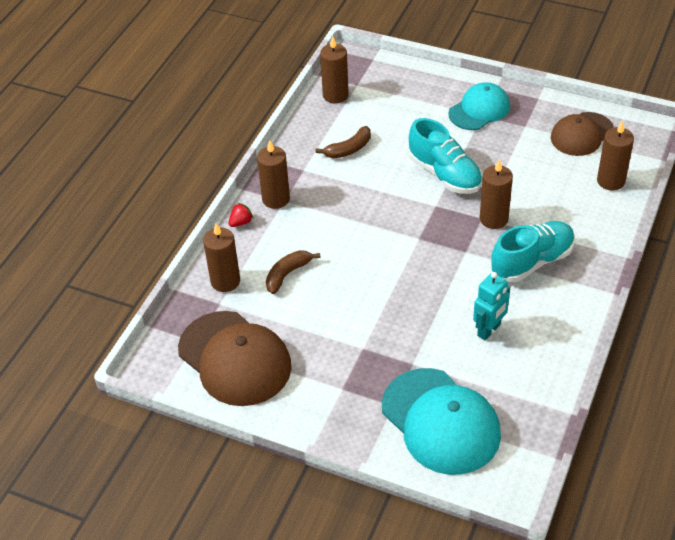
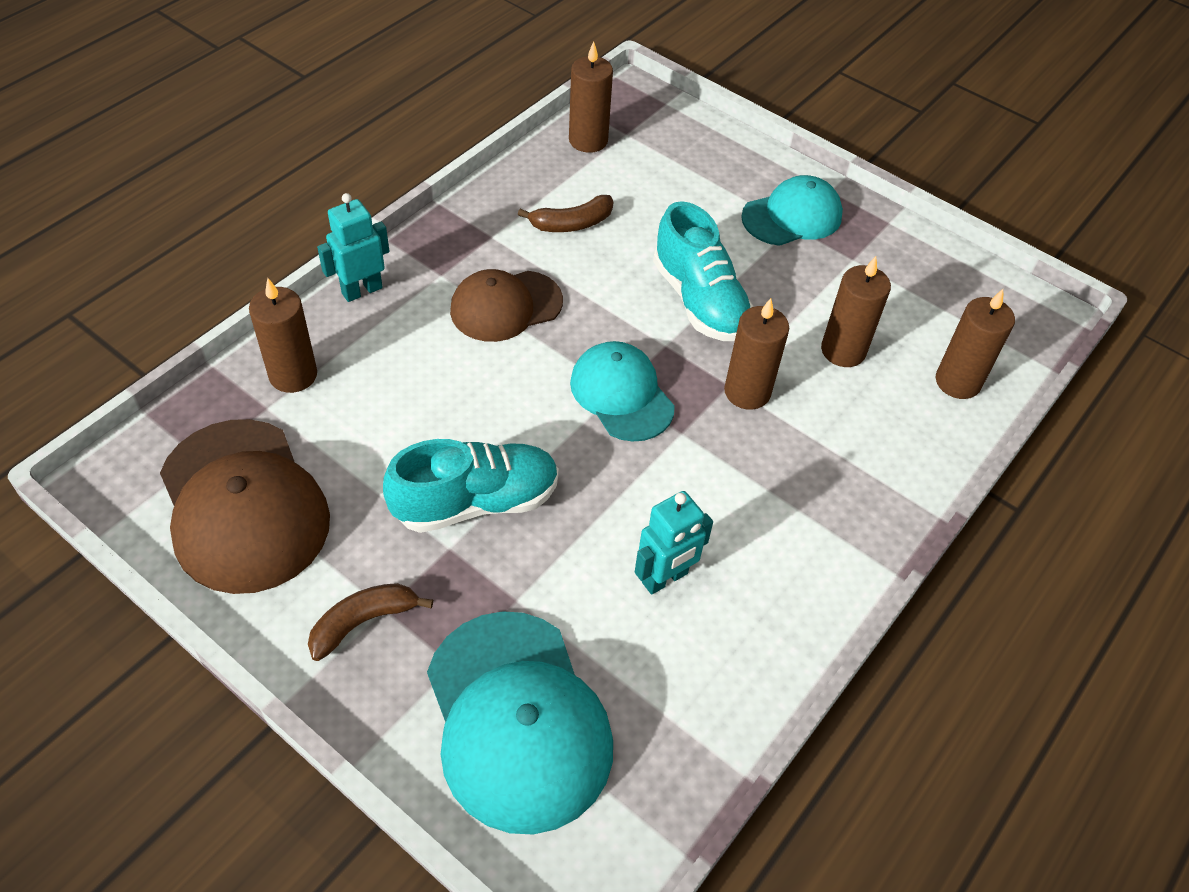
camera: 10 degrees right, 5 degrees up
red strawberry [229,203,254,227] -> turquoise robot [317,193,389,302]
brown candle [257,140,290,209] -> brown candle moved to [821,256,891,367]
brown banana [266,250,321,294] -> brown banana moved to [308,583,433,661]
turquoise shoe [491,221,575,282] -> turquoise shoe moved to [383,439,559,533]
brown cap [551,112,614,156] -> brown cap moved to [450,269,563,342]
none -> turquoise cap [570,341,675,442]

